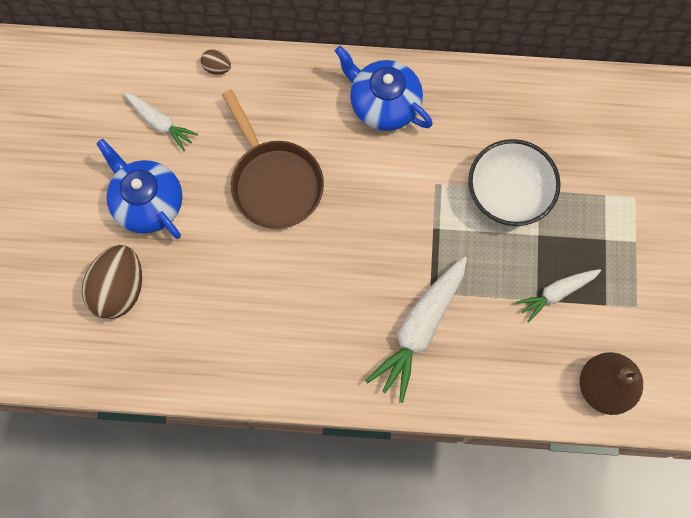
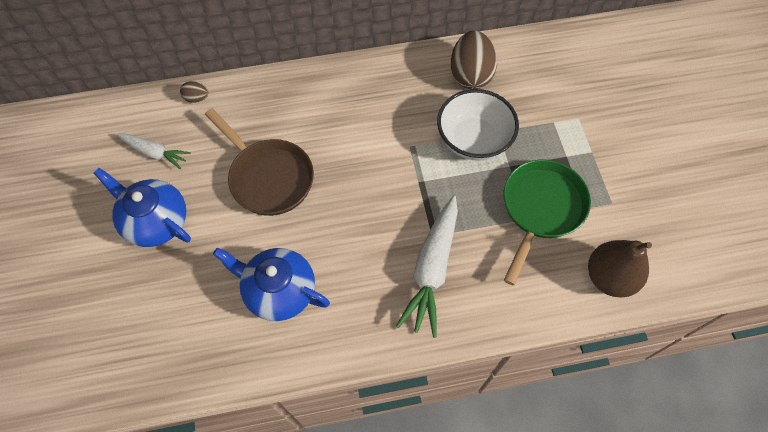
camera: 15 degrees left, 10 degrees down
brown egg [82,245,142,319] -> brown egg moved to [451,31,497,89]
blue teapot [335,46,433,131] -> blue teapot moved to [213,248,330,321]
white carrot [516,269,601,323] -> green pan [503,159,591,285]

